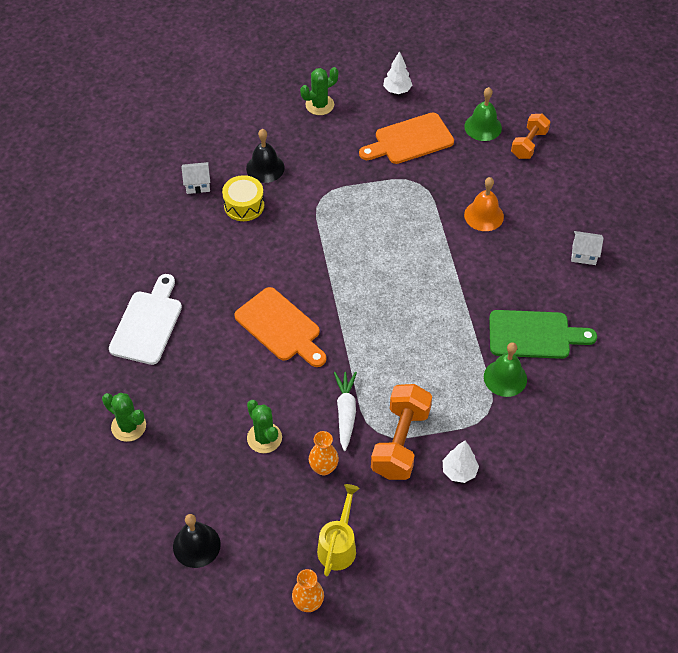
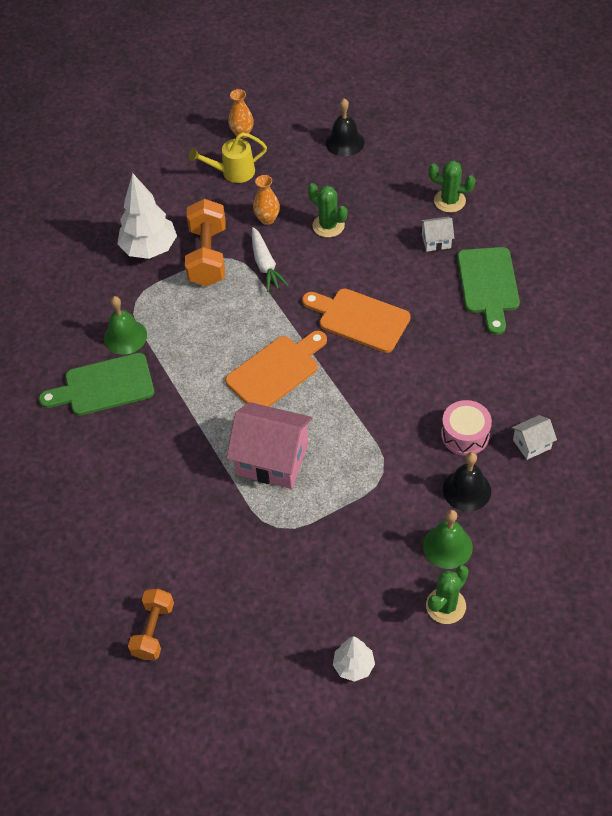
camera: 165 degrees right, 0 degrees up
white cutting board [109,274,182,365] -> green cutting board [457,247,520,335]
yellow drum [222,175,264,221] -> pink drum [441,400,492,456]
yellow watering can [317,484,359,576] -> yellow watering can turned 75 degrees clockwise [189,132,267,183]
orange cutting board [359,112,454,164] -> orange cutting board moved to [225,331,327,407]
white tree [443,441,479,483] -> white tree [117,173,177,259], size x1.78
green bell [464,87,502,141] -> green bell moved to [423,510,473,569]
orange bell [464,177,504,231] -> none
white house [571,231,604,265] -> white house moved to [420,217,454,252]
none -> pink house [226,402,312,489]

